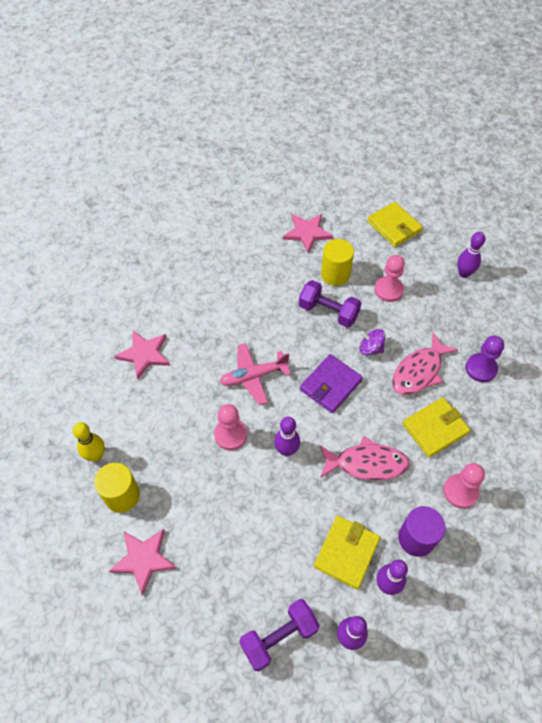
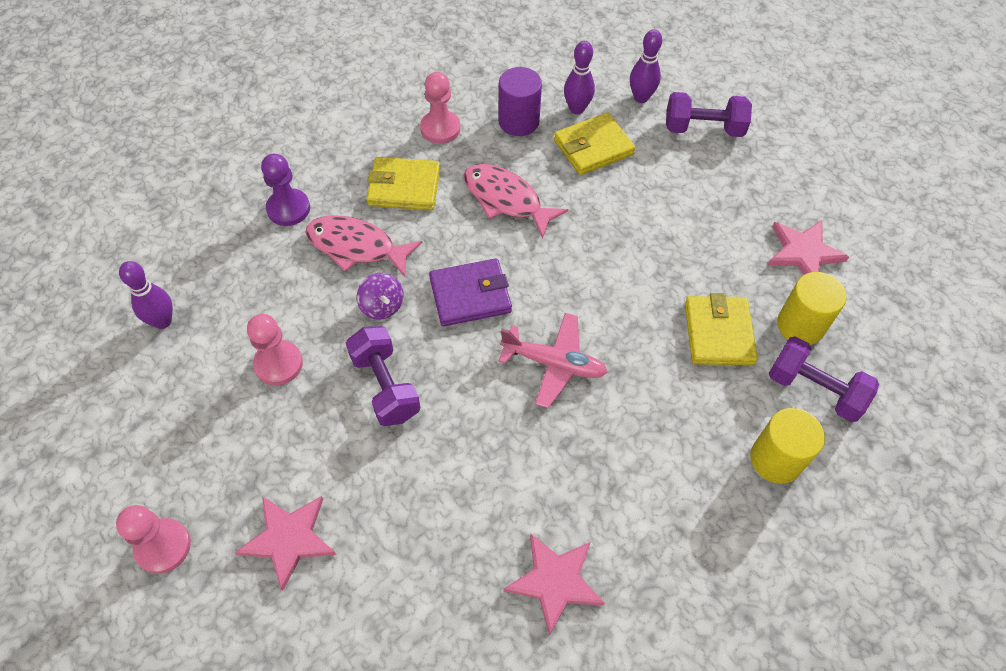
camera: 145 degrees left, 0 degrees up
yellow bowling pin [73,422,105,462] -> purple dumbbell [769,336,879,422]
pink star [114,330,170,379] -> pink star moved to [504,534,605,636]
pink pawn [214,404,247,450] -> pink pawn moved to [116,505,191,574]
purple bowling pin [274,417,300,456] -> none
yellow cylinder [321,239,354,286] -> yellow cylinder moved to [750,408,825,484]
yellow wallet [368,202,423,247] -> yellow wallet moved to [685,293,758,365]
pink fish [392,332,458,395] -> pink fish turned 150 degrees counterclockwise [305,215,422,277]

